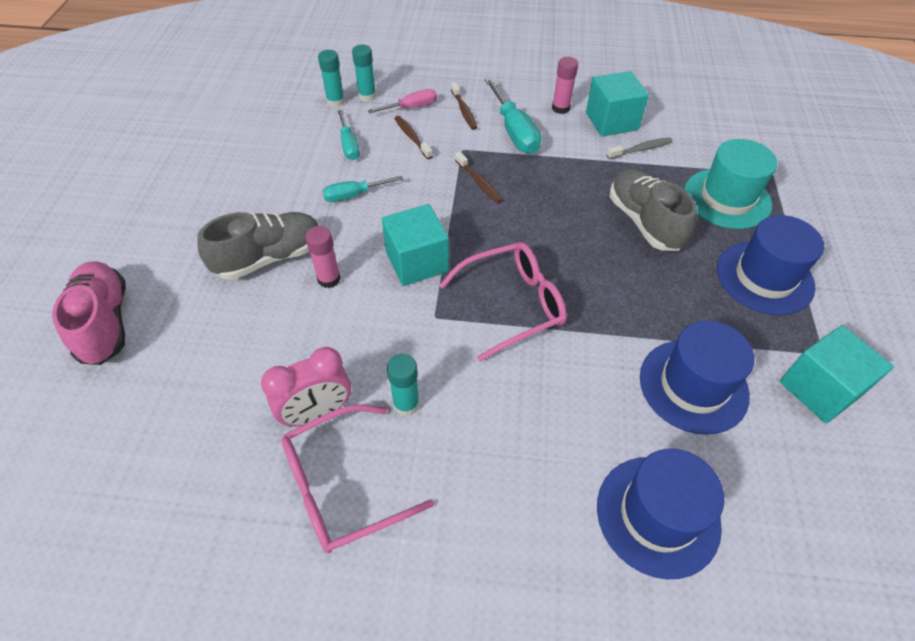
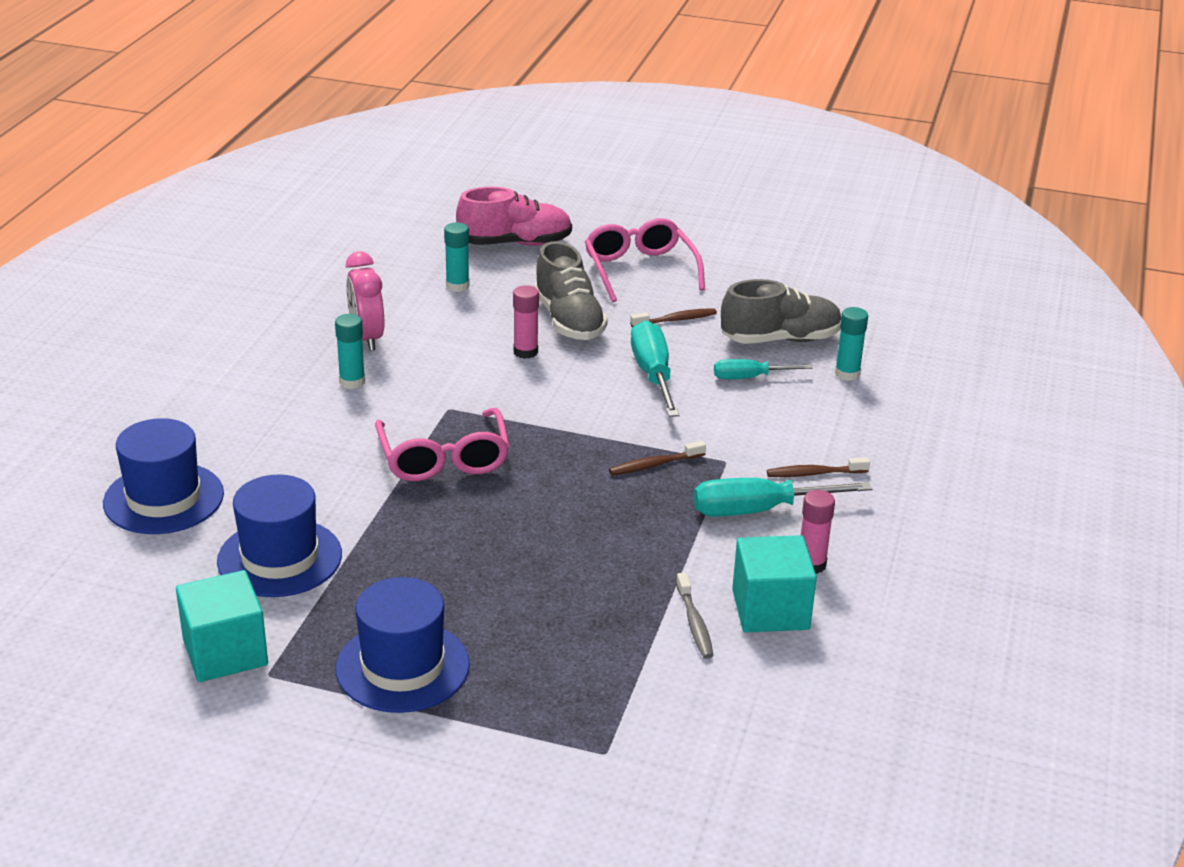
camera: 100 degrees right, 20 degrees down
pink glasses [281,404,434,553] -> pink glasses moved to [585,218,705,302]
turquoise screwdriver [322,176,403,202] -> turquoise screwdriver [631,320,680,417], size x1.62
turquoise glue stick [352,45,376,102] -> turquoise glue stick moved to [444,222,470,292]
pink screwdriver [368,89,437,113] -> none
turquoise cube [382,204,449,286] -> none
brown toothbrush [394,116,433,159] -> brown toothbrush moved to [630,308,717,327]
grey shoe [610,168,697,251] -> grey shoe moved to [721,279,841,344]
turquoise hat [684,139,777,229] -> none

